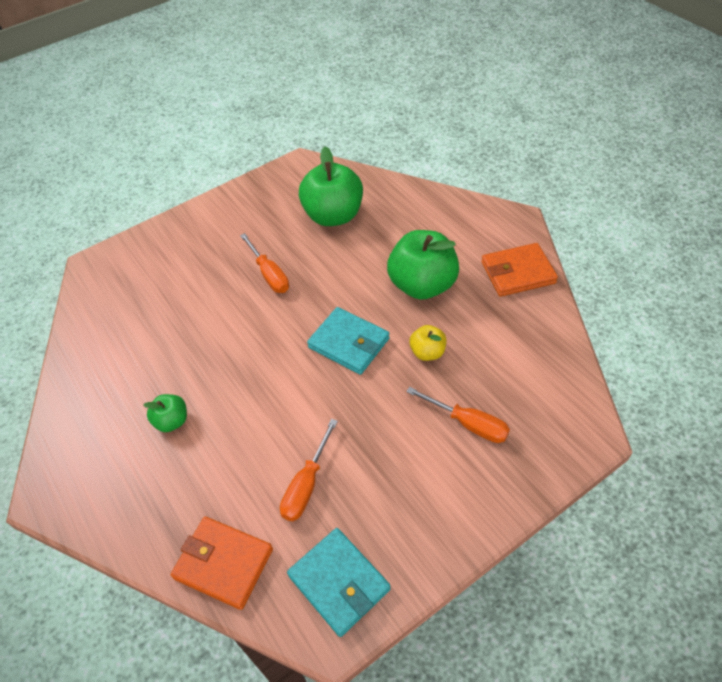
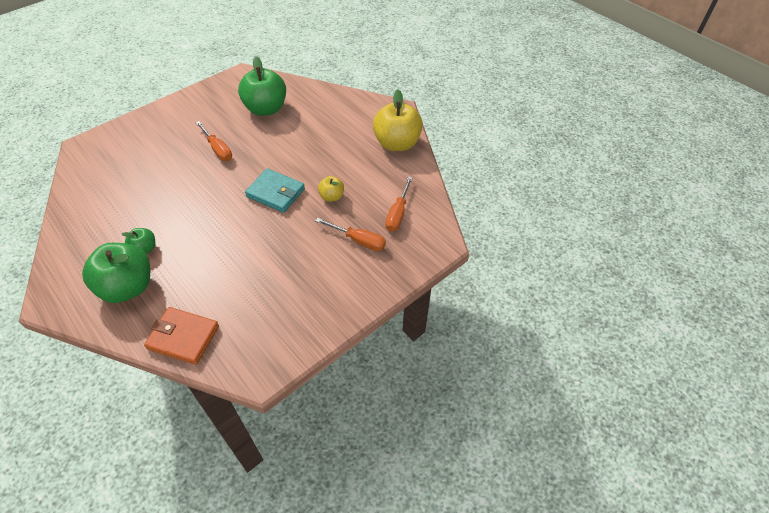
camera: 10 degrees left, 0 degrees up
orange screwdriver [280,419,338,521] -> orange screwdriver moved to [385,176,413,232]
turquoise wallet [287,528,391,637] -> none
green apple [387,230,459,300] -> green apple moved to [82,243,150,303]
orange wallet [481,243,558,297] -> yellow apple [373,89,423,151]

